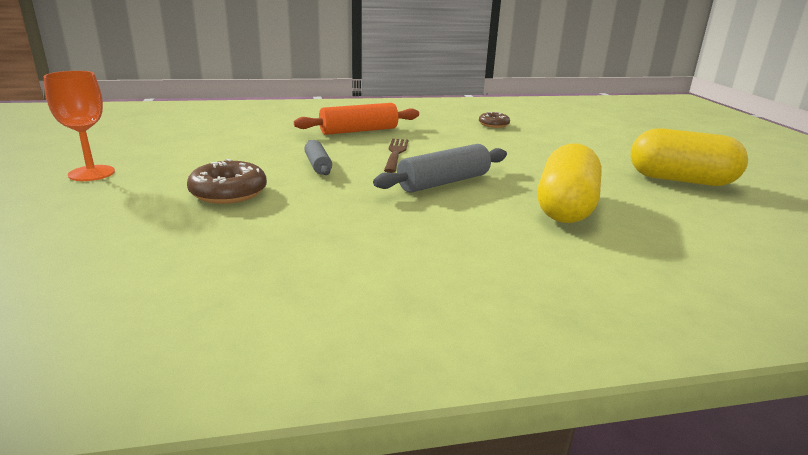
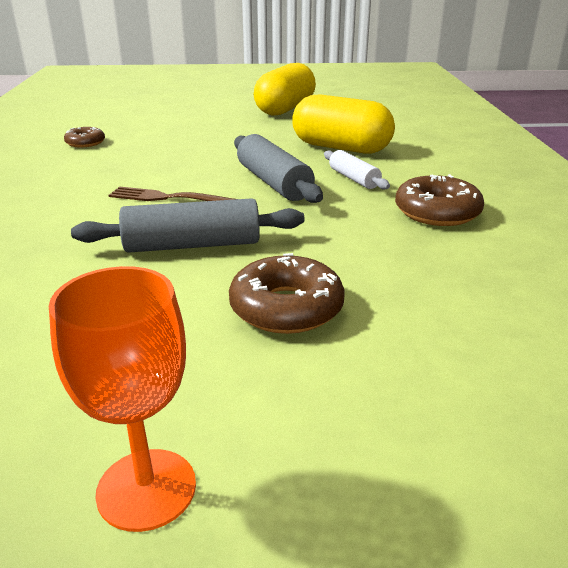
camera: 80 degrees left, 5 degrees up
orange rolling pin [294,103,419,135] -> none
grey rolling pin [304,140,332,175] -> grey rolling pin [71,198,304,253], size x1.66
none -> white rolling pin [324,150,390,190]
none -> brown donut [395,174,484,226]

